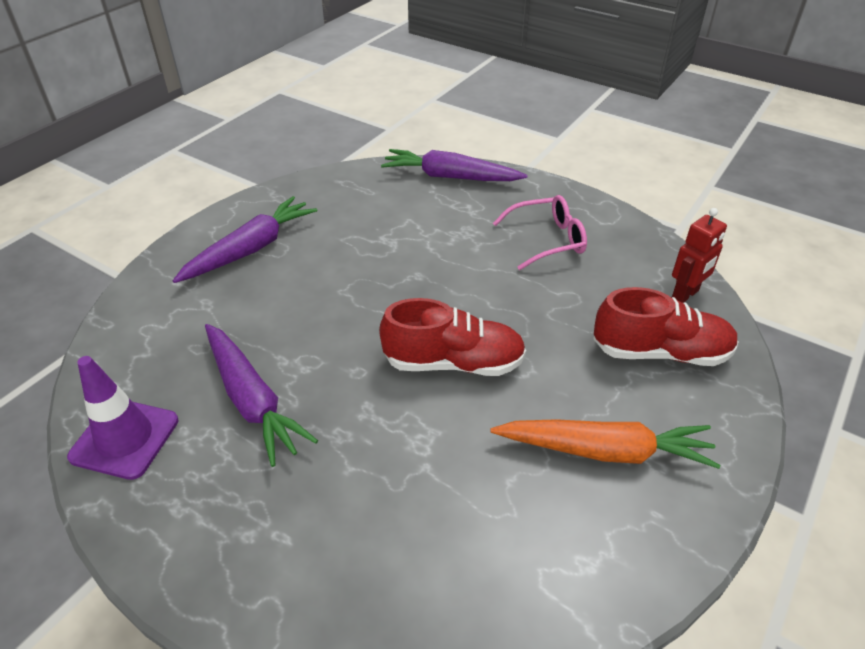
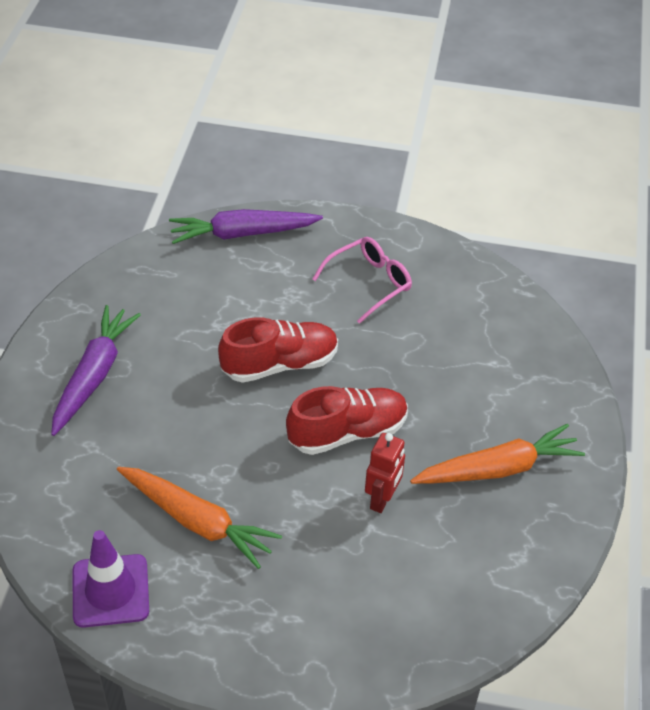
camera: 25 degrees left, 5 degrees up
purple carrot [205,324,318,467] -> orange carrot [117,467,282,569]
red shoe [594,287,738,366] -> red shoe moved to [218,317,338,383]
red robot [672,208,727,303] -> red robot moved to [365,433,405,513]

